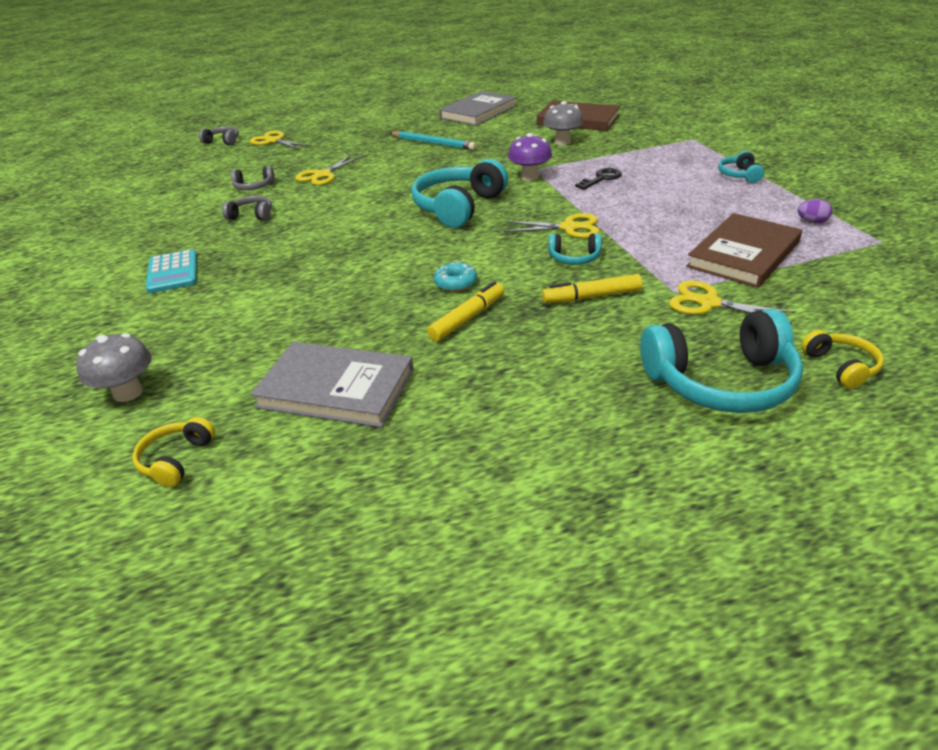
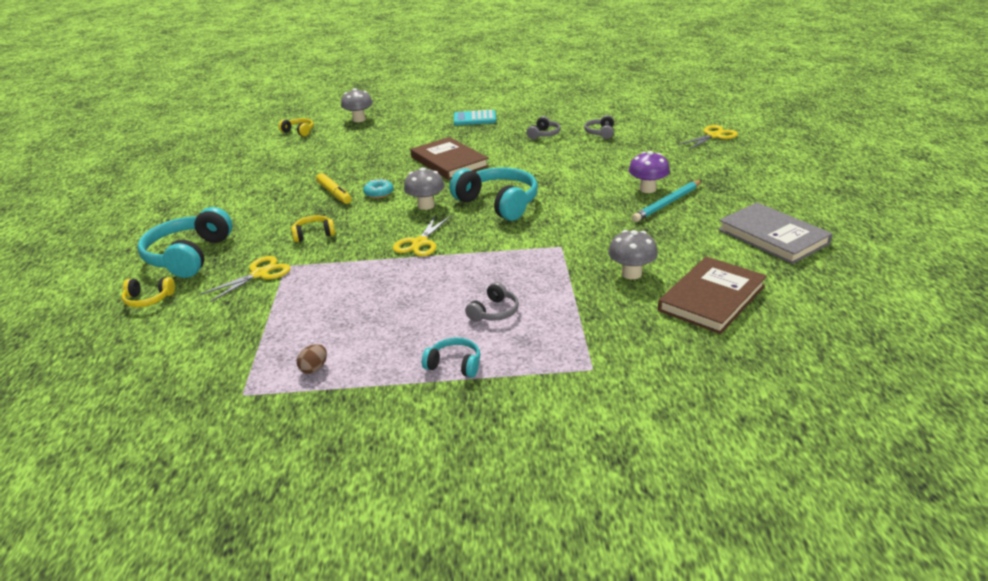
camera: 105 degrees right, 5 degrees down
grey headphones [199,126,239,145] -> grey headphones moved to [465,282,519,322]
grey book [250,342,414,428] -> none
yellow scissors [295,155,363,185] -> none
purple mushroom [508,133,552,181] -> purple mushroom moved to [629,151,670,193]
yellow marker [542,274,642,303] -> yellow headphones [291,215,335,242]
turquoise headphones [549,233,602,265] -> none
black key [575,168,622,190] -> none
brown book [686,213,802,288] -> brown book moved to [410,137,489,180]
purple egg [798,199,832,224] -> brown egg [297,344,327,374]
none -> grey mushroom [404,168,445,210]

